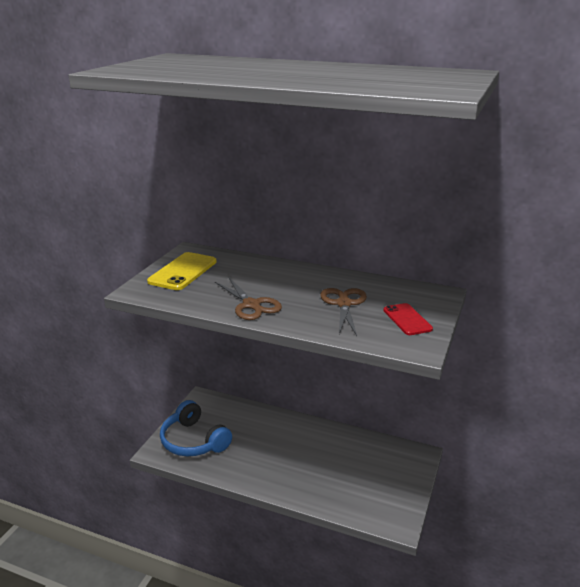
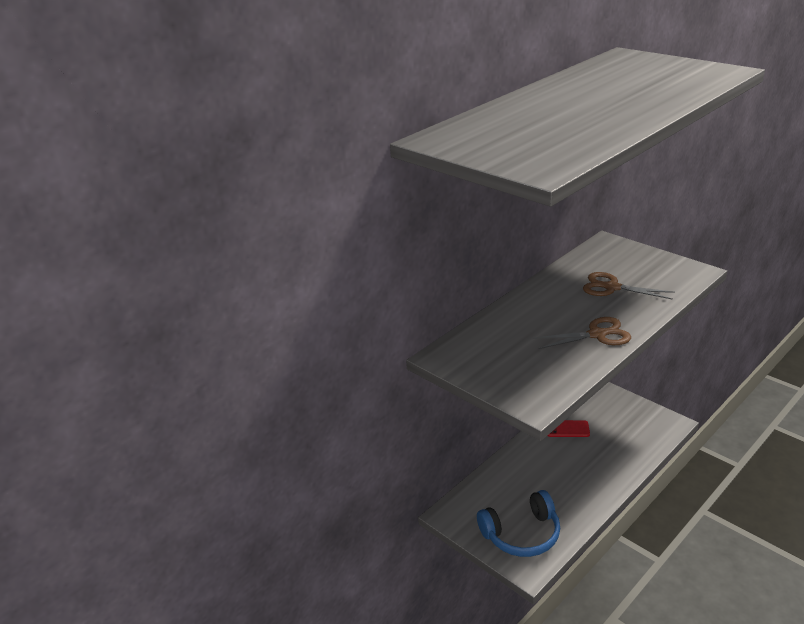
camera: 65 degrees left, 5 degrees up
yellow phone [147,252,217,290] -> none
red phone [383,303,433,335] -> red phone moved to [548,420,590,437]

